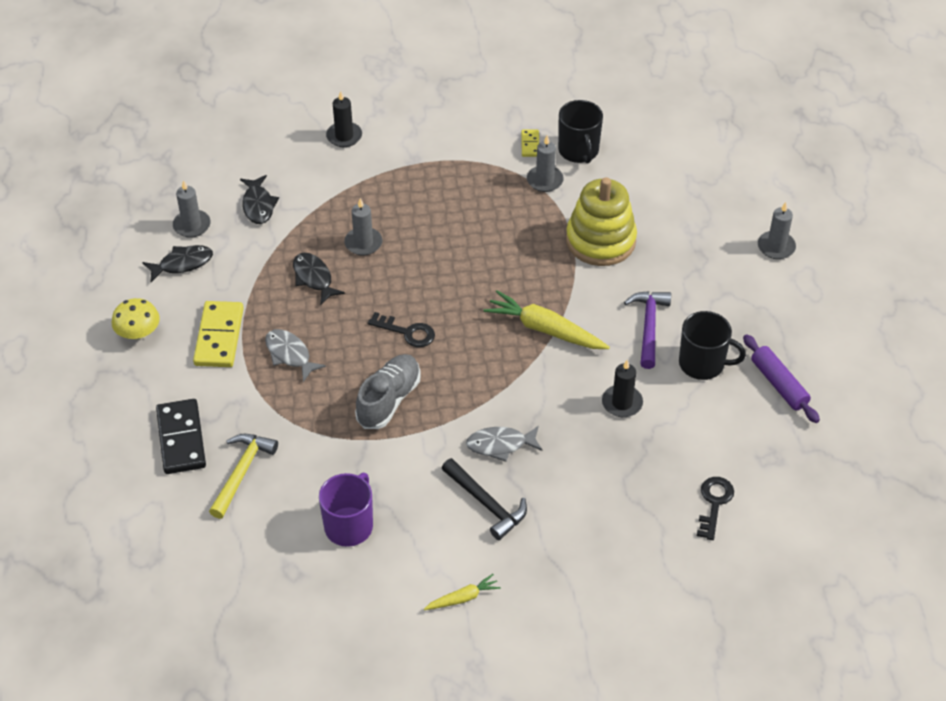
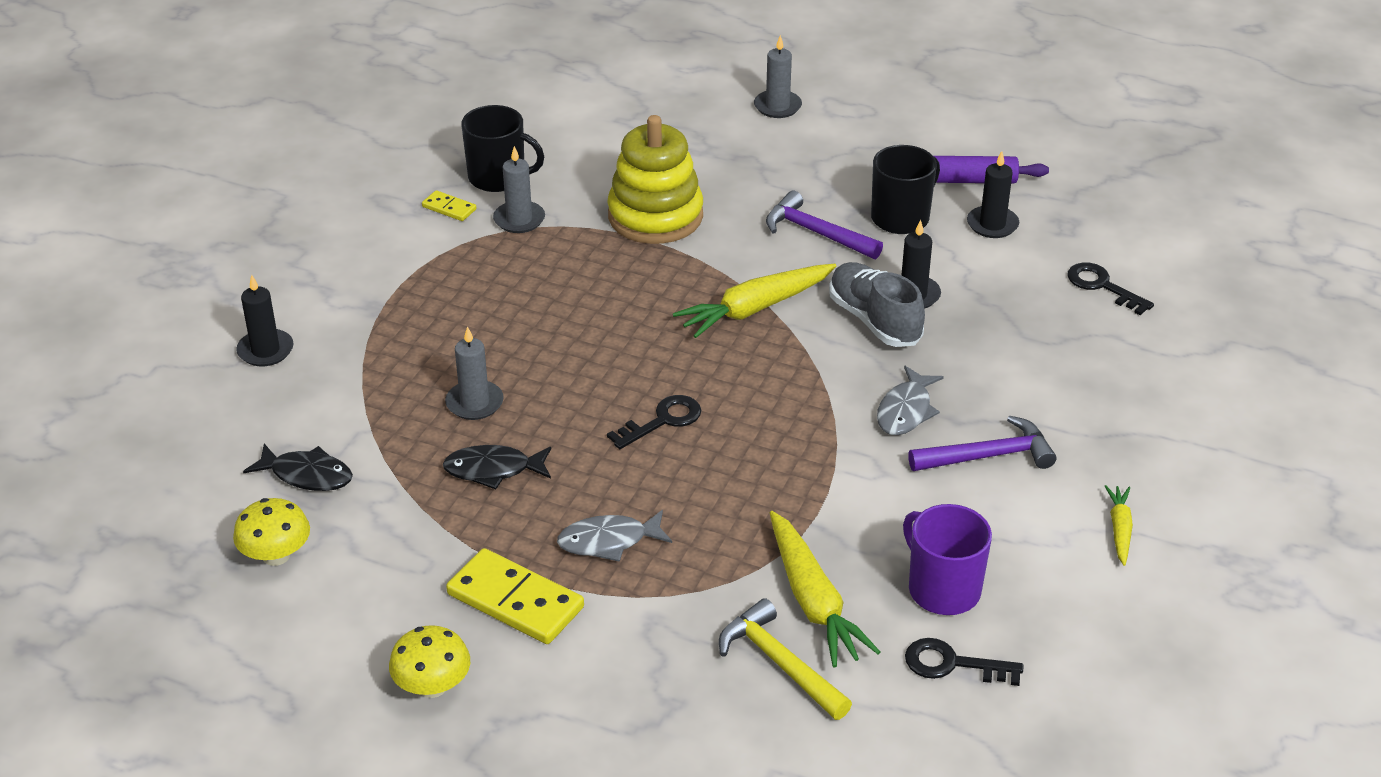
camera: 60 degrees left, 10 degrees down
black fish [142,245,213,282] -> none
black domino [156,399,206,474] -> none
grey candle [173,180,210,238] -> yellow mushroom [233,498,310,566]
grey shoe [355,354,421,429] -> grey shoe moved to [829,262,925,347]
black hammer [442,458,527,540] -> purple hammer [908,416,1056,471]
none -> yellow carrot [770,511,880,668]
none -> black key [905,638,1023,686]
none -> black candle [967,151,1019,238]

